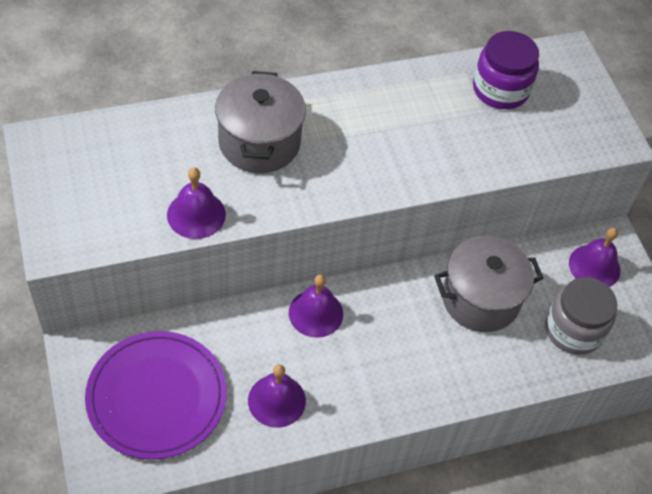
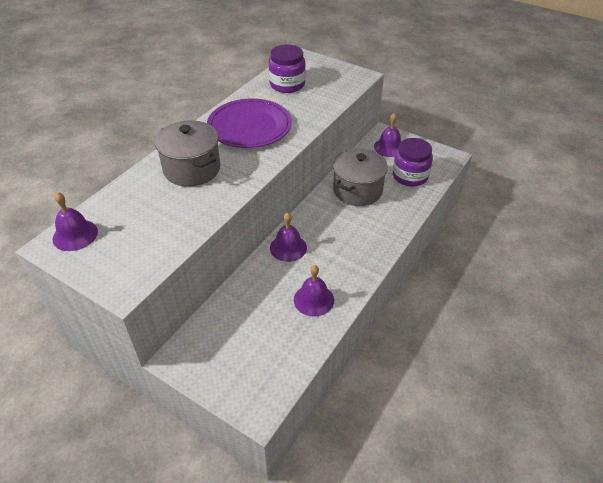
camera: 35 degrees left, 10 degrees down
purple plate [85,331,227,459] -> purple plate moved to [207,99,292,148]
purple bell [167,167,226,239] -> purple bell moved to [53,192,98,251]
grey jar [545,277,617,355] -> purple jar [393,138,433,187]

